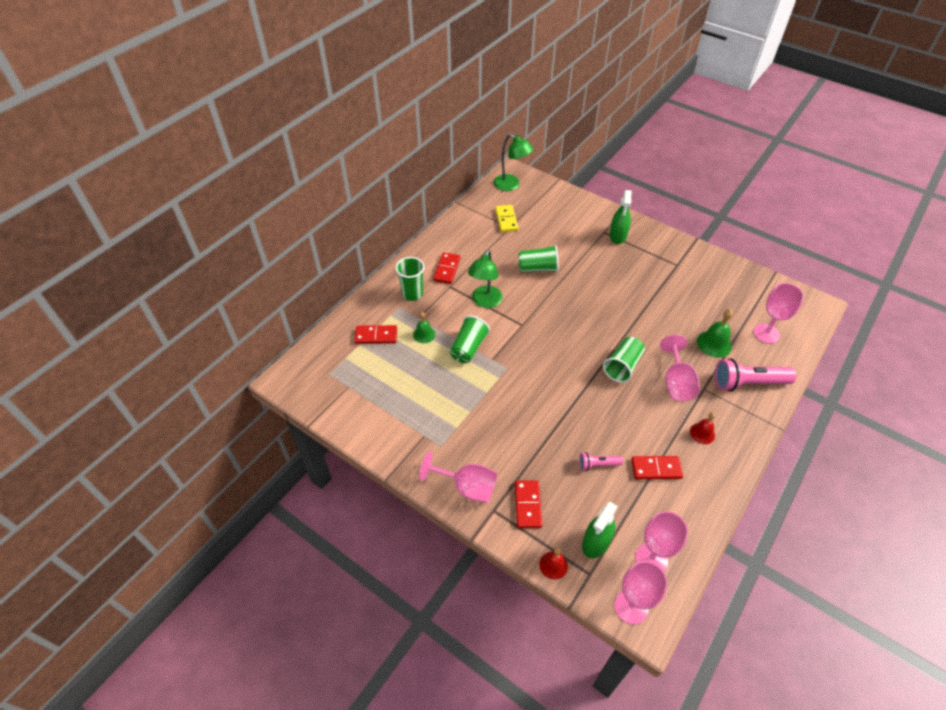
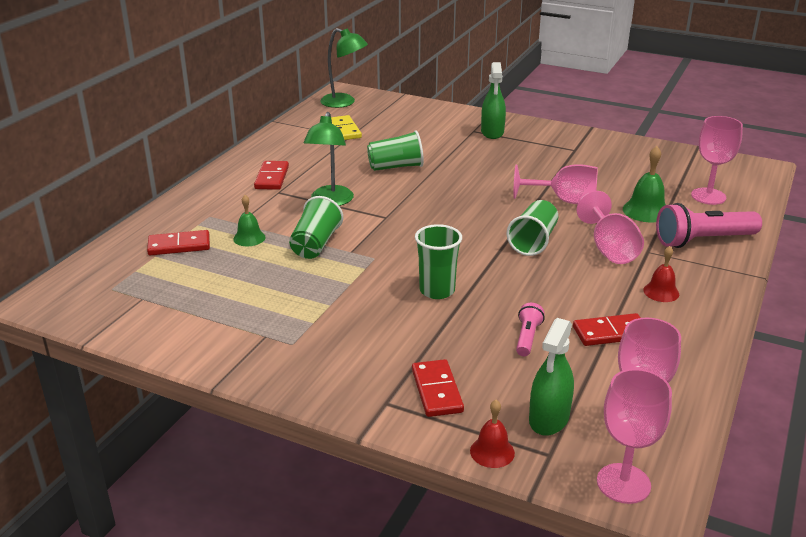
camera: 10 degrees left, 20 degrees down
green cup [395,257,425,301] -> green cup moved to [415,224,462,299]
pink goblet [419,451,497,503] -> pink goblet moved to [513,164,598,204]
pink flashlight [579,452,623,471] -> pink flashlight turned 120 degrees clockwise [516,303,545,356]

